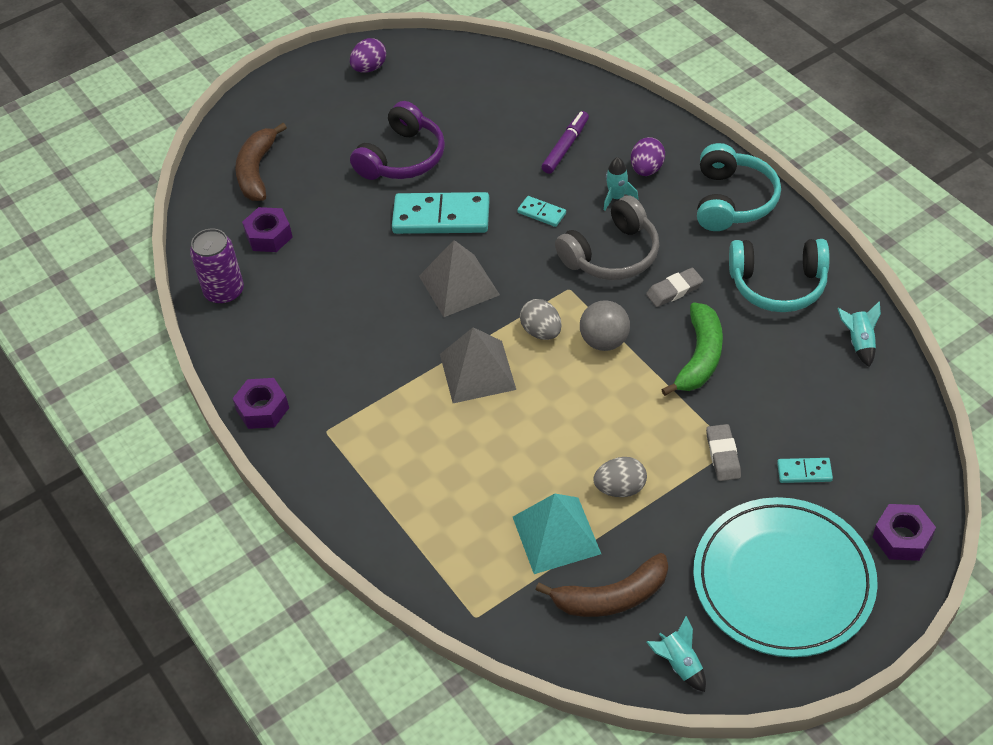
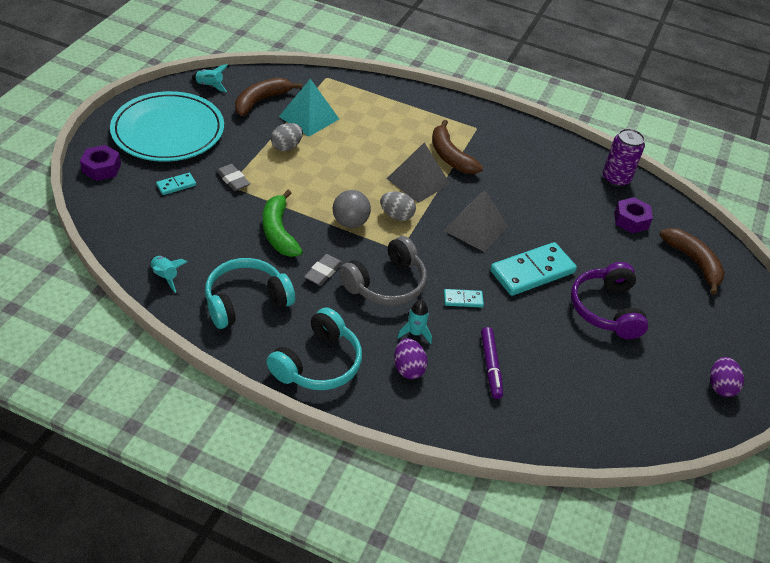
camera: 140 degrees right, 5 degrees down
purple nut [232,378,289,429] -> none
grey headphones [555,195,659,280] -> grey headphones turned 150 degrees counterclockwise [339,236,427,306]
turquoise headphones [697,143,781,231] -> turquoise headphones turned 120 degrees counterclockwise [266,308,362,390]
none -> brown banana [432,120,483,174]

